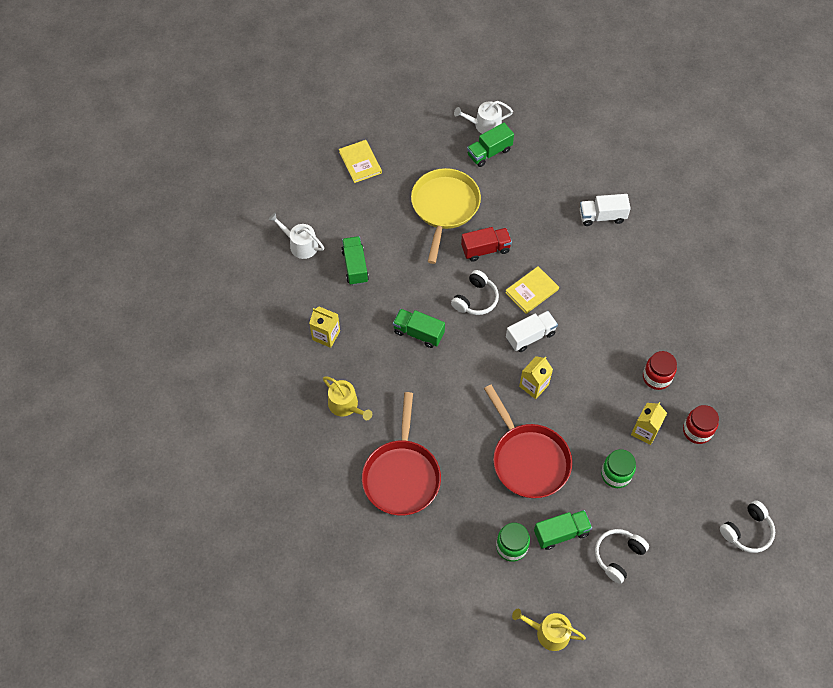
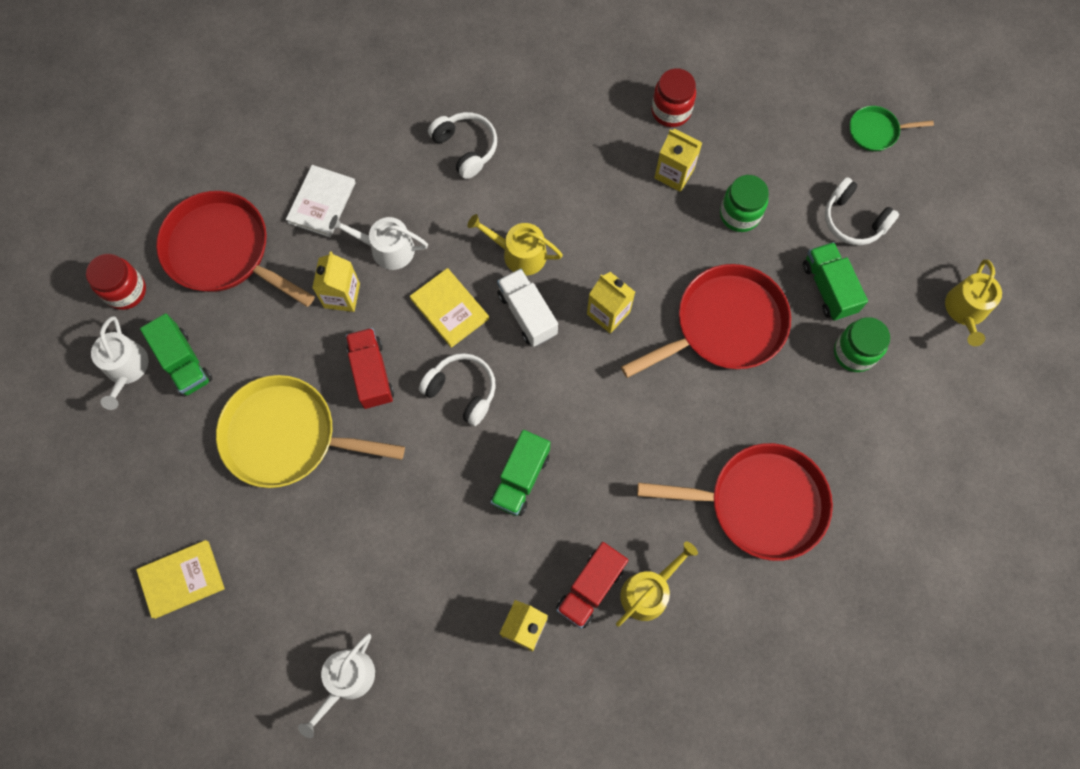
camera: 90 degrees left, 10 degrees up
green truck [341,236,369,285] -> none
white truck [580,194,631,226] -> white book [286,165,356,237]
red jar [643,351,677,390] -> red jar moved to [86,254,146,310]
white headphones [720,500,775,553] -> white headphones moved to [428,112,497,179]
none -> red pan [156,191,315,307]
none -> yellow carton [312,252,360,312]
none -> white watering can [329,215,428,270]
none -> yellow watering can [467,214,563,276]
none -> red truck [556,542,628,629]
none -> green pan [850,106,934,152]

